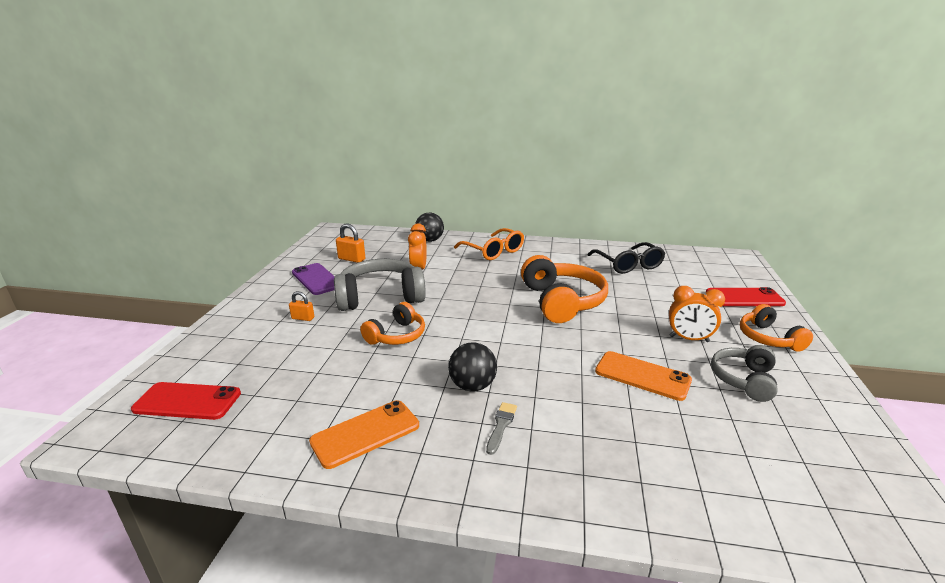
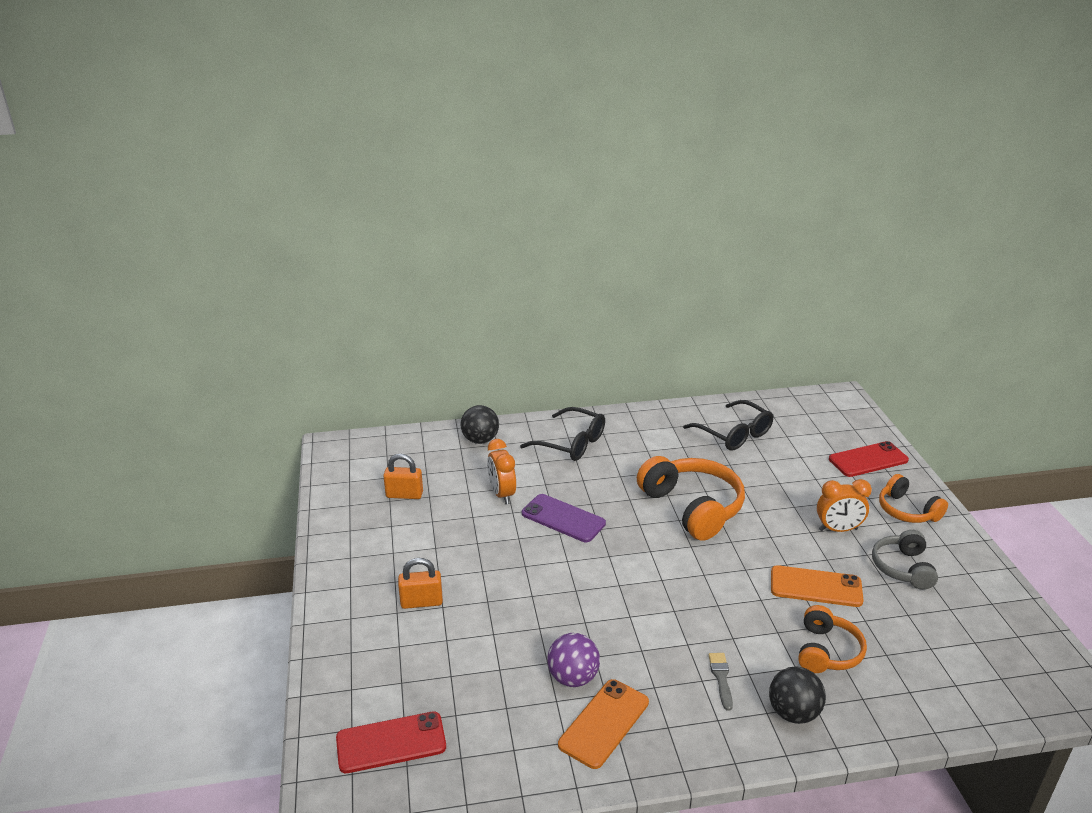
camera: 20 degrees left, 5 degrees up
orange padlock [289,291,314,321] -> orange padlock [398,558,443,609], size x1.54
purple phone [292,263,335,295] -> purple phone moved to [522,494,606,542]
grey headphones [334,259,426,311] -> none
orange headphones [360,302,425,345] -> orange headphones moved to [798,605,867,673]
black ball [448,343,497,392] -> black ball moved to [769,666,826,724]
orange glasses [454,228,524,260] -> black glasses [520,407,605,461]
none -> purple ball [547,633,600,687]

